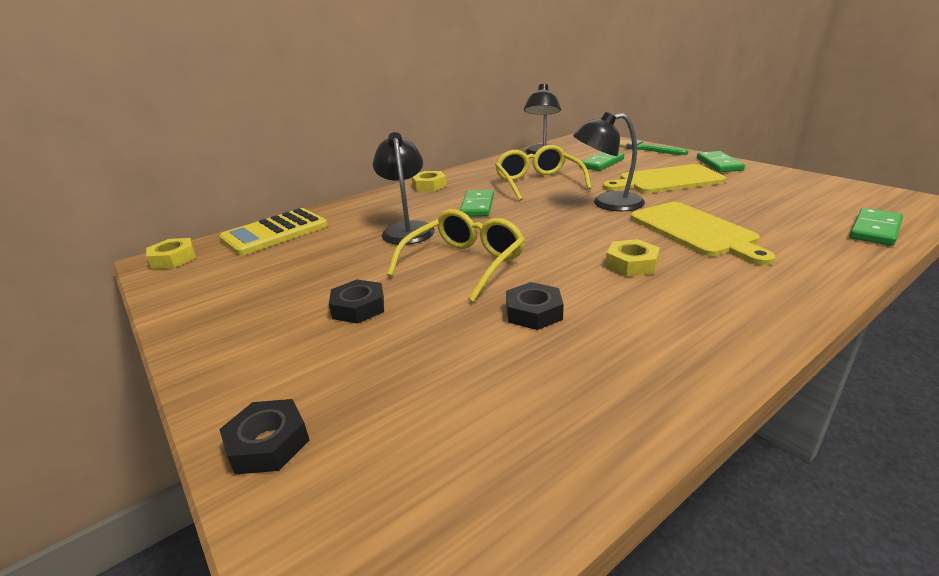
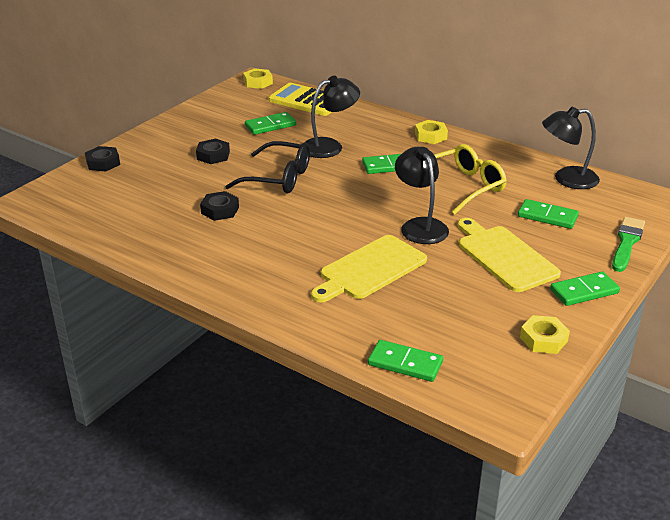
camera: 70 degrees right, 5 degrees up
yellow glasses [387,209,525,302] -> black glasses [225,141,310,193]
yellow nut [605,239,660,276] -> yellow nut moved to [520,315,570,354]
none -> green domino [245,112,296,135]

